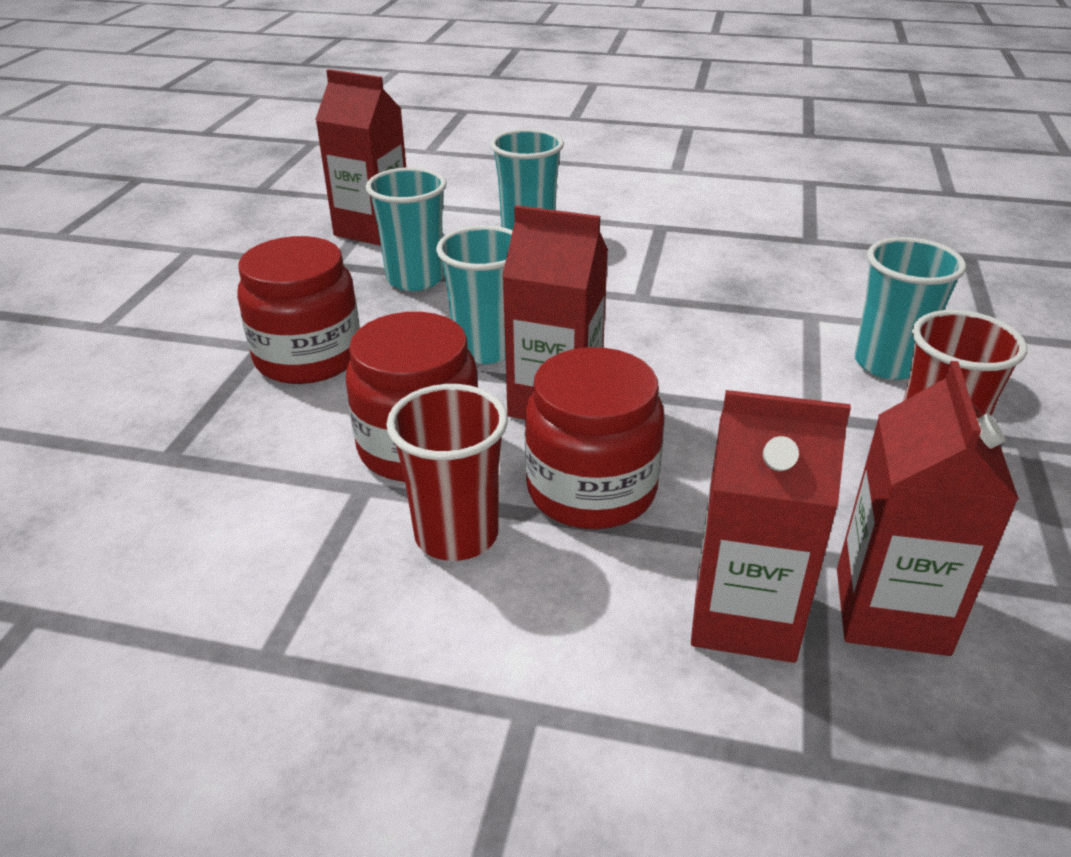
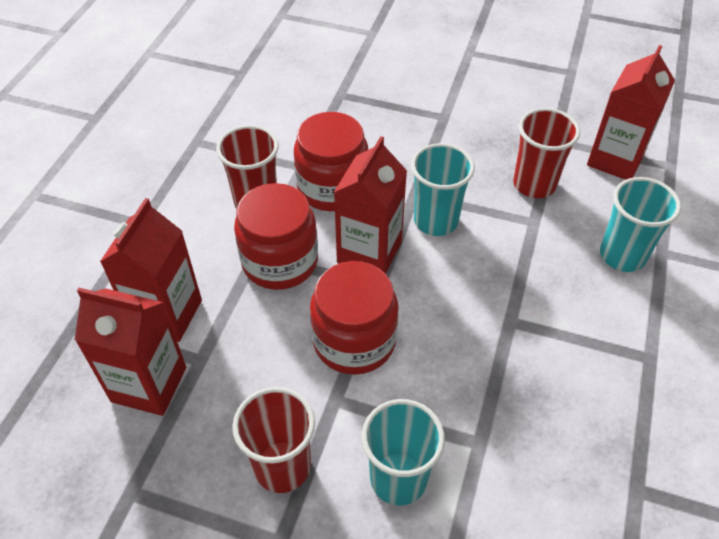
camera: 95 degrees right, 15 degrees up
red jar [237,236,360,384] -> red jar moved to [310,261,399,375]
turquoise cup [366,167,447,291] -> red cup [513,108,580,198]

